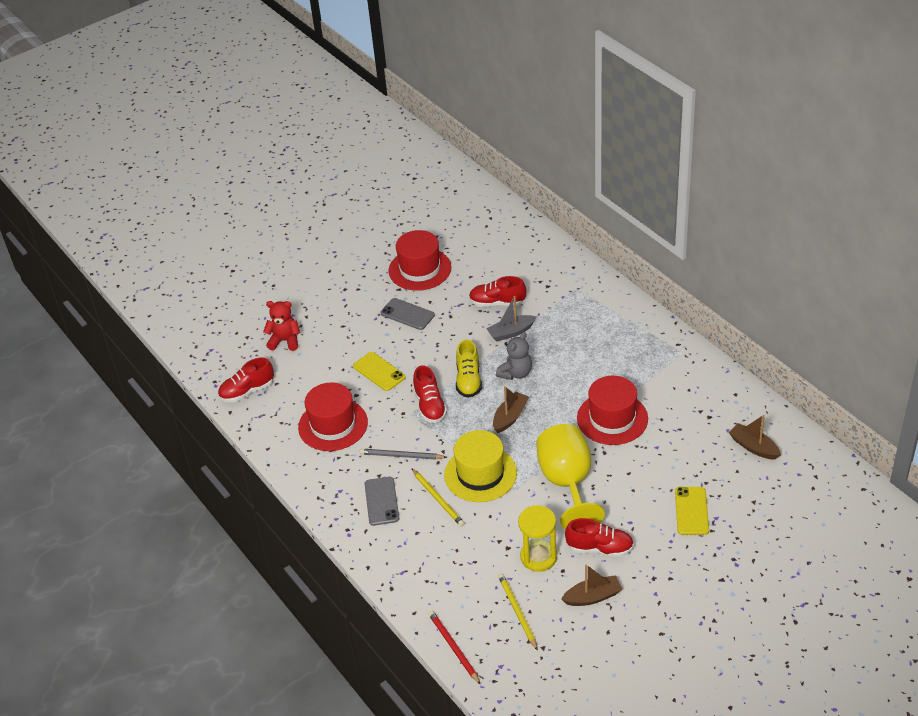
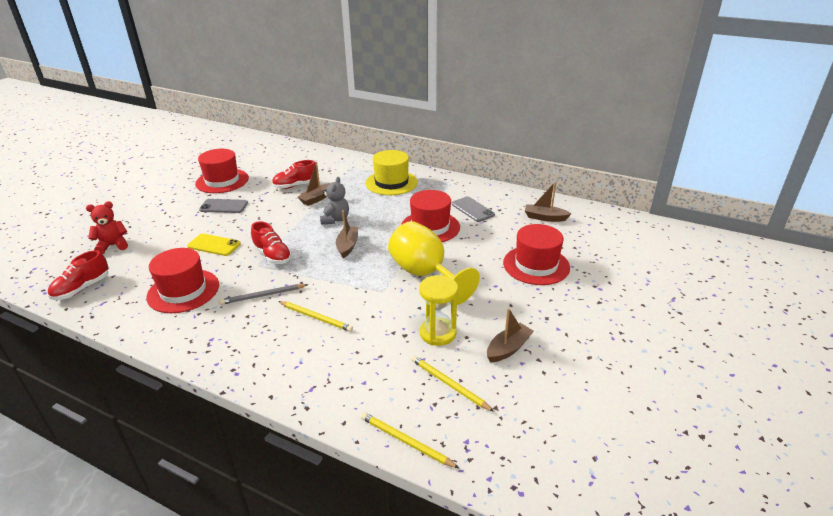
camera: 30 degrees left, 10 degrees down
grey phone [365,477,399,526] -> grey phone moved to [452,196,495,222]
red pencil [428,611,481,685] -> yellow pencil [361,412,460,469]
yellow hat [444,430,517,502] -> yellow hat moved to [366,150,418,195]
yellow shoe [456,340,482,398] -> none
grey boat [486,296,536,342] -> brown boat [297,162,330,206]
red shoe [565,518,634,557] -> none
yellow phone [675,487,709,535] -> red hat [503,224,570,285]

